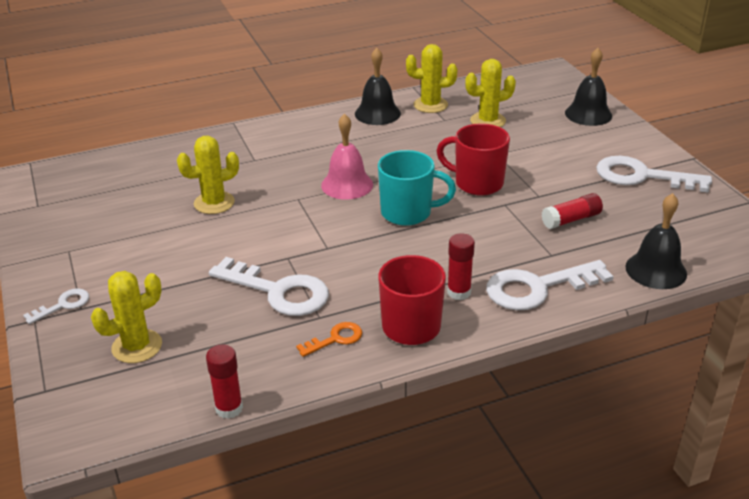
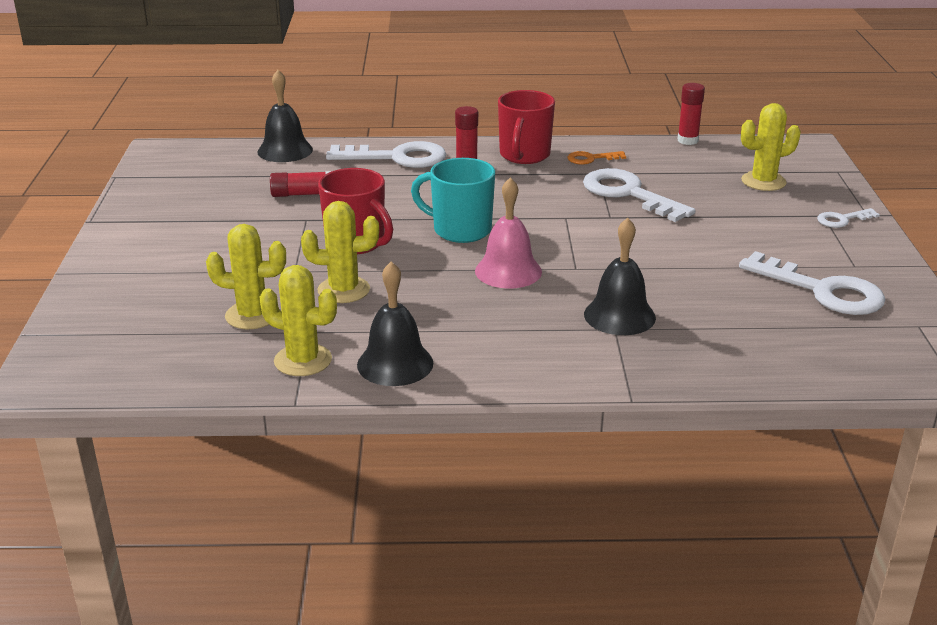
camera: 160 degrees left, 5 degrees down
yellow cactus [177,136,239,214] -> yellow cactus moved to [301,201,379,303]
black bell [565,48,612,126] -> black bell moved to [584,218,656,335]
white key [596,156,712,193] -> white key moved to [739,251,886,315]

